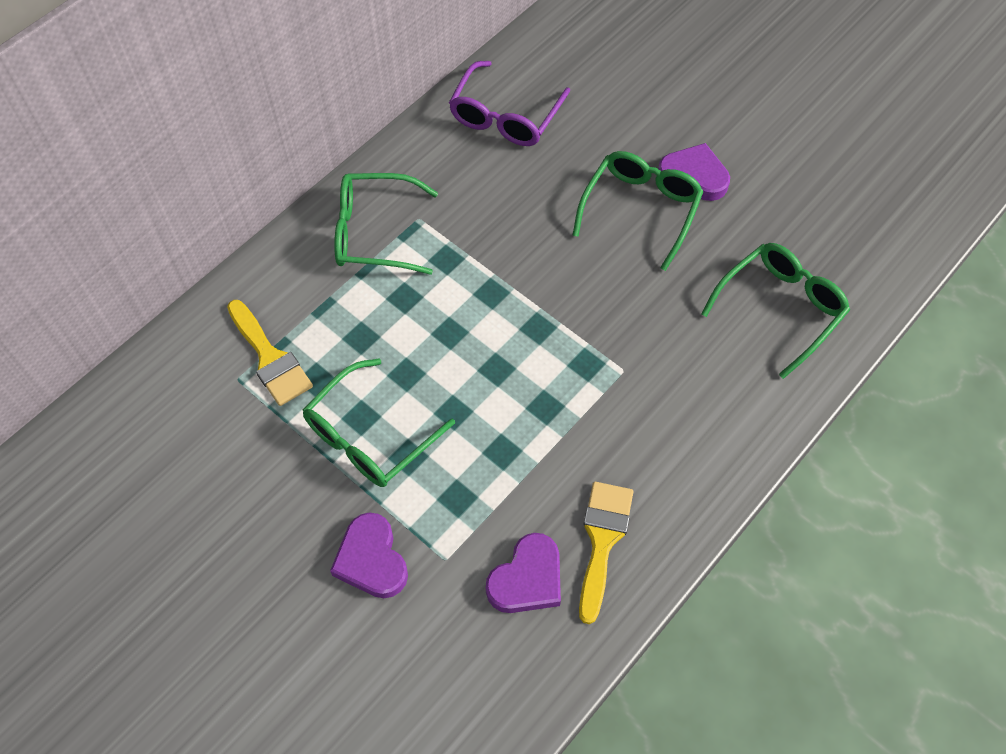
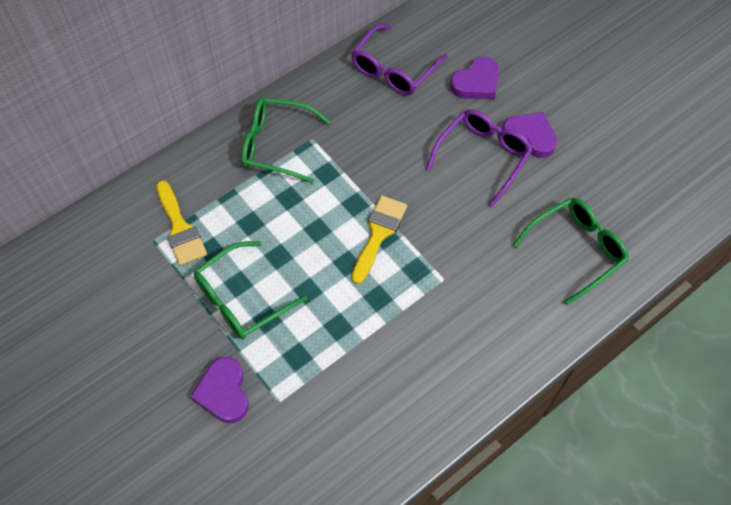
camera: 10 degrees right, 0 degrees up
purple heart [486,533,561,613] -> purple heart moved to [450,57,499,99]
green glasses [572,151,703,271] -> purple glasses [426,109,532,207]
yellow brush [579,482,633,624] -> yellow brush moved to [351,195,407,284]

